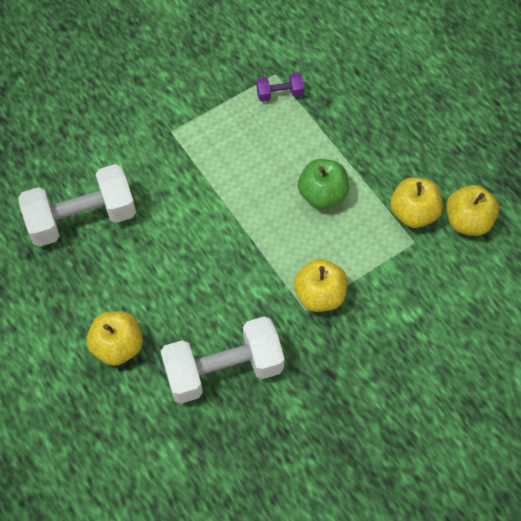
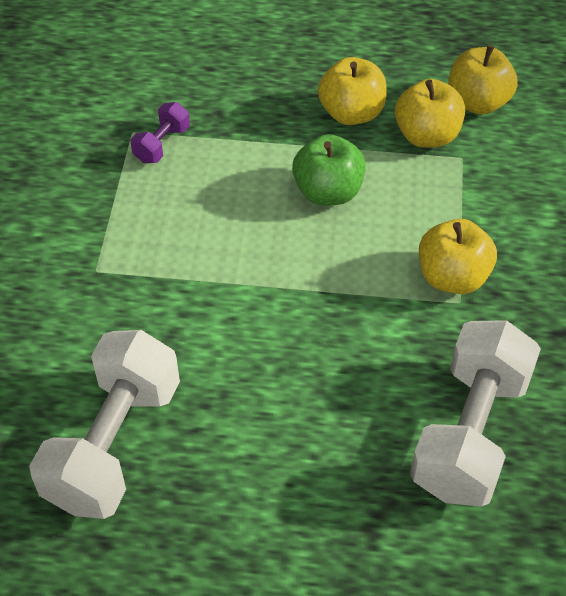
camera: 50 degrees left, 10 degrees down
yellow apple [87,311,143,366] -> yellow apple moved to [318,57,387,125]

